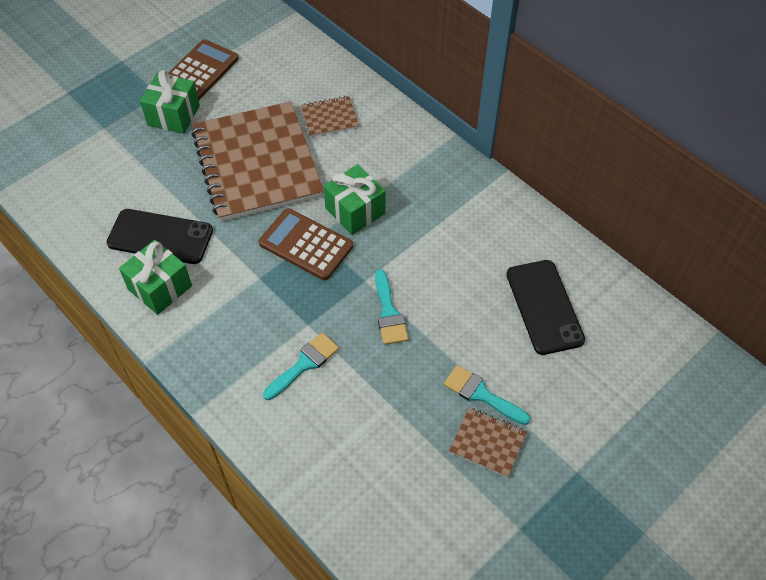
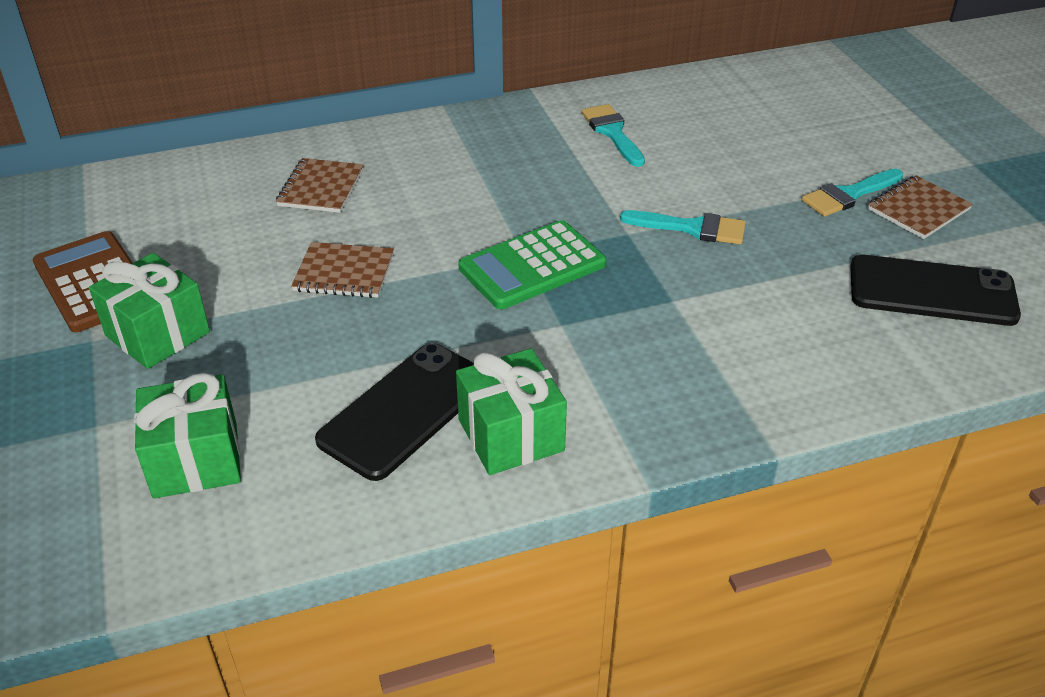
camera: 65 degrees left, 15 degrees down
brown notebook [191,101,324,222] -> brown notebook [291,242,394,298], size x0.42
brown calculator [259,208,353,280] -> green calculator [458,220,606,309]
turquoise brush [263,333,339,400] -> turquoise brush moved to [582,104,645,167]
green gift [324,164,385,235] -> green gift moved to [134,373,241,498]
black phone [506,260,585,355] -> black phone moved to [850,255,1021,326]

